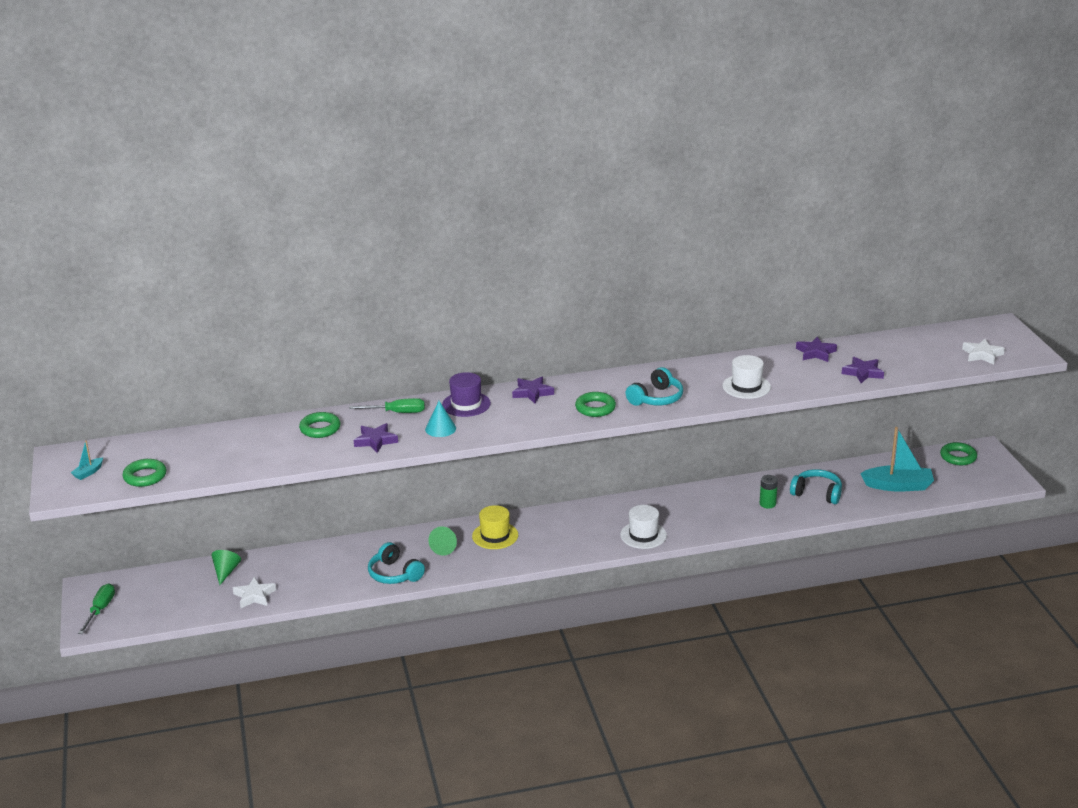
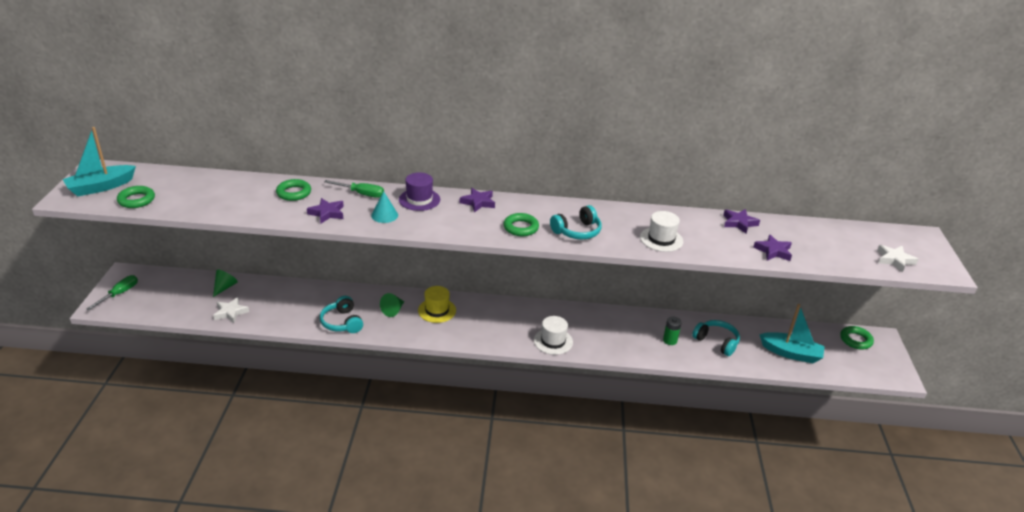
camera: 15 degrees right, 5 degrees up
turquoise boat [71,440,103,480] -> turquoise boat [63,127,136,197], size x2.21

